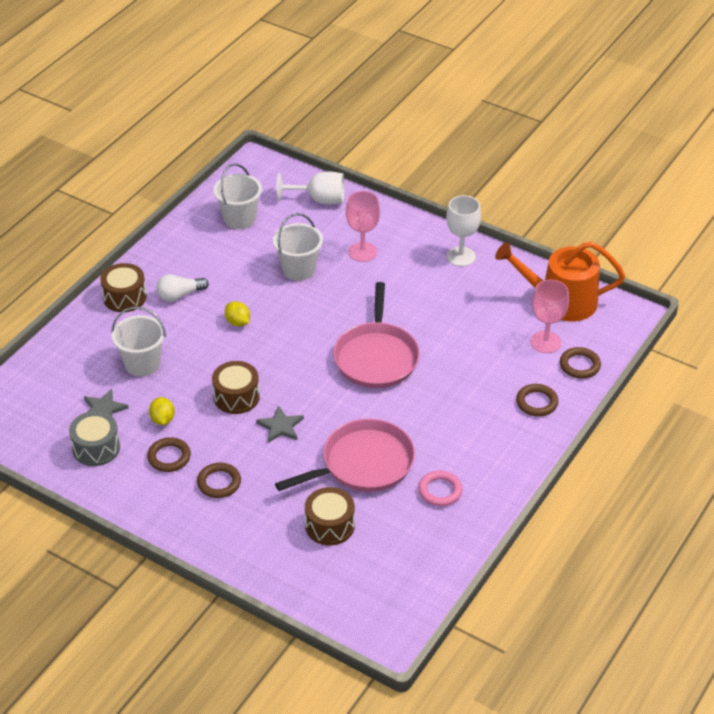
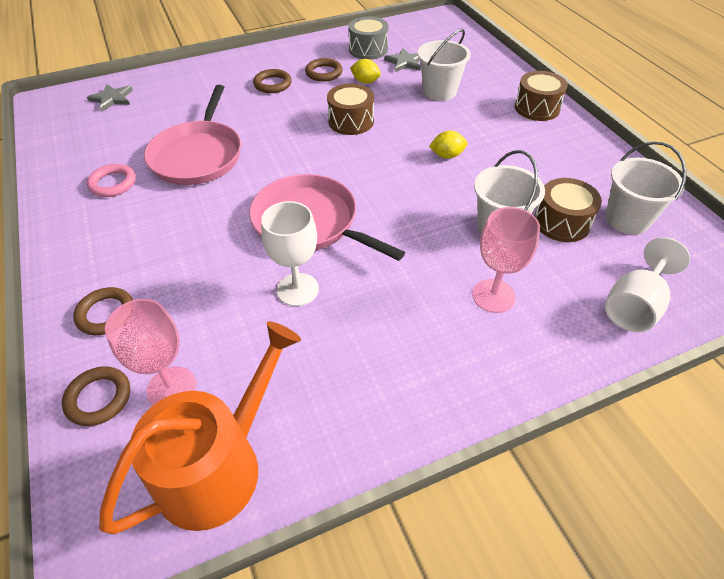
camera: 125 degrees right, 5 degrees up
white light bulb [156,274,209,302] -> none
grey star [256,405,304,443] -> grey star moved to [87,84,133,112]
brown drum [305,487,355,545] -> brown drum moved to [534,178,602,242]
white goblet [446,195,481,267] -> white goblet moved to [261,201,319,306]

